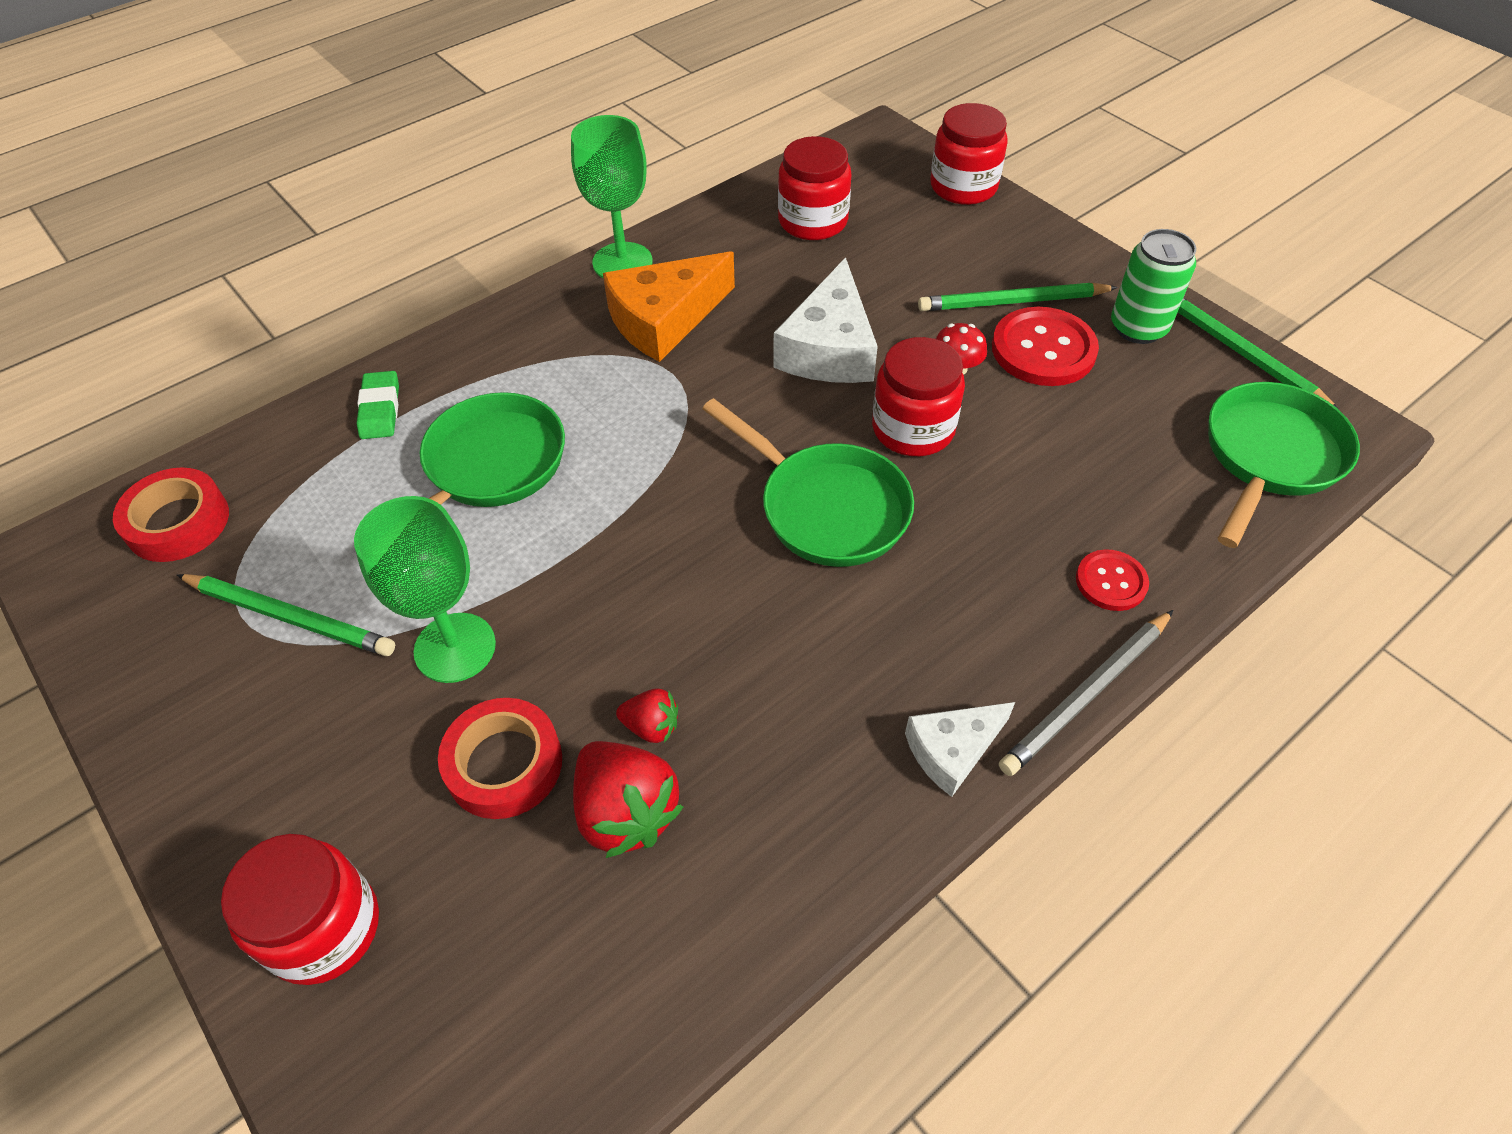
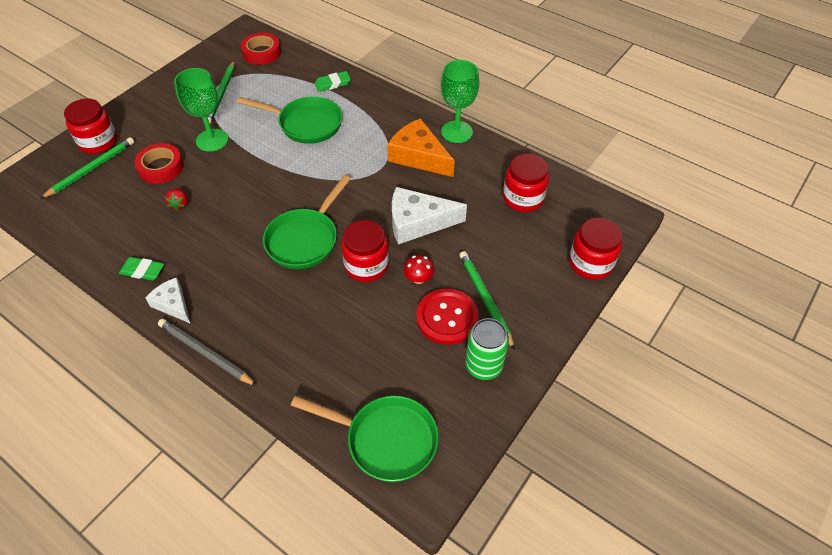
camera: 75 degrees right, 0 degrees up
red strawberry [573,741,683,858] -> none
red button [1076,549,1149,611] -> none
green pencil [1178,298,1337,408] -> green pencil moved to [40,137,134,199]
none -> green eraser [119,257,164,281]

